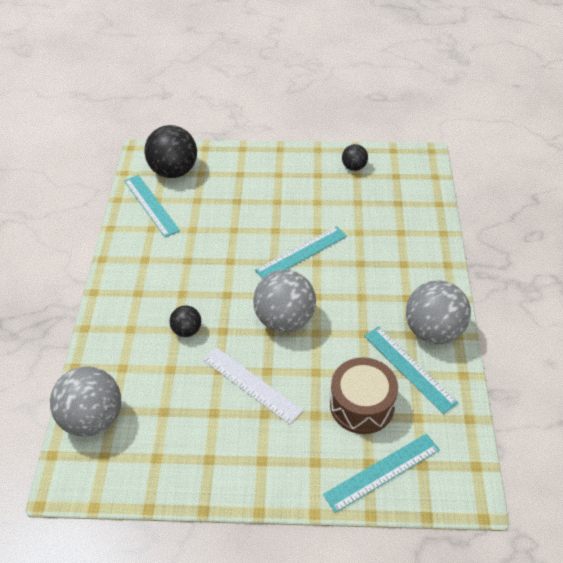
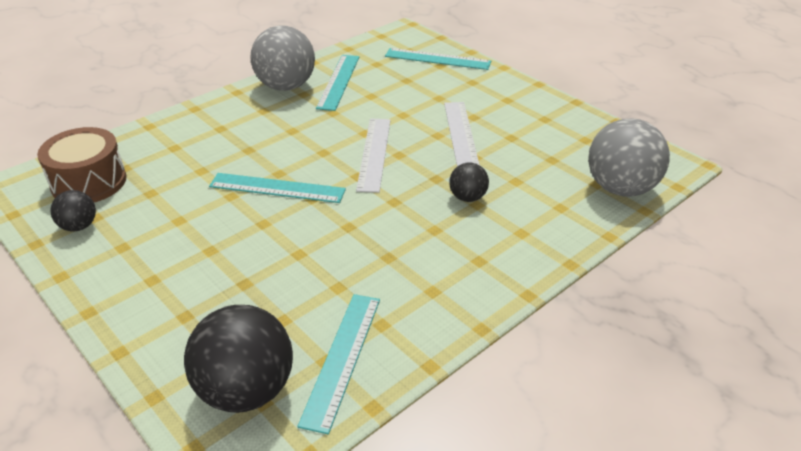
camera: 135 degrees left, 10 degrees down
grey ball [253,270,316,333] -> white ruler [356,119,391,193]
brown drum [330,357,398,434] -> brown drum moved to [37,127,127,202]

